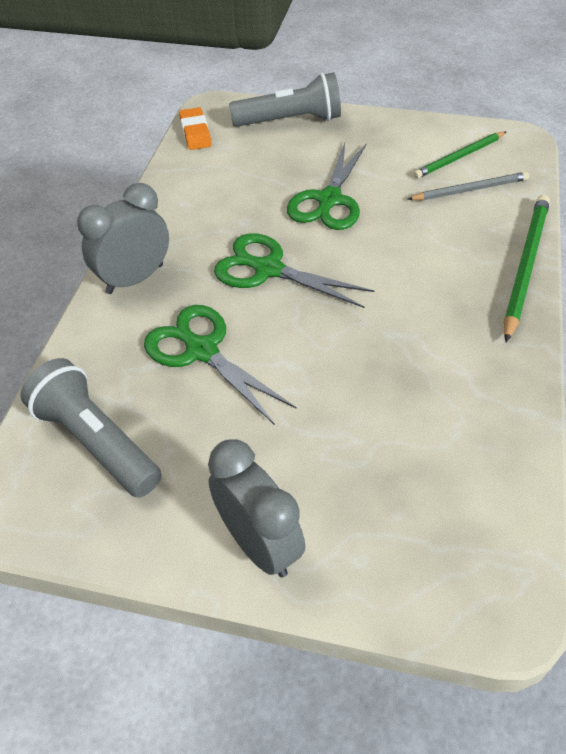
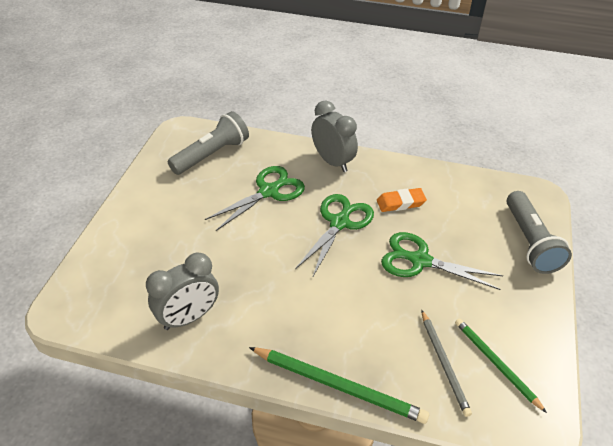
camera: 90 degrees right, 5 degrees down
orange eraser [179,107,212,150] -> orange eraser moved to [377,188,427,212]
grey clock [208,439,306,577] -> grey clock moved to [146,252,219,330]

